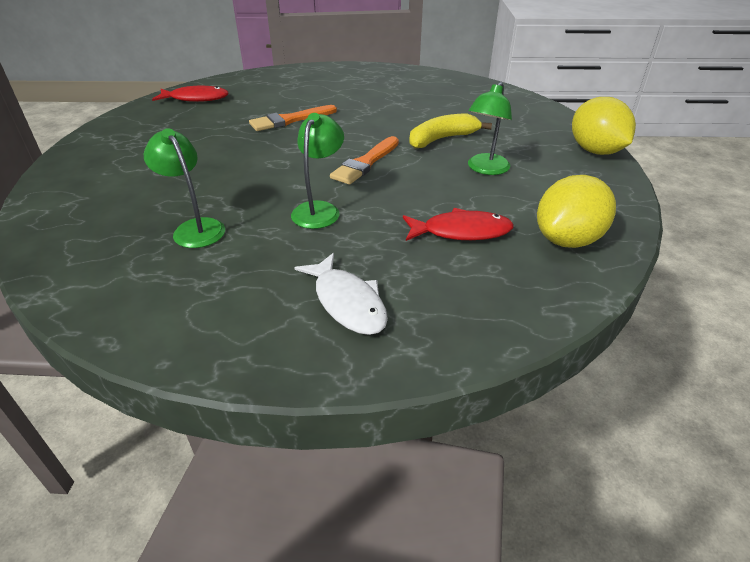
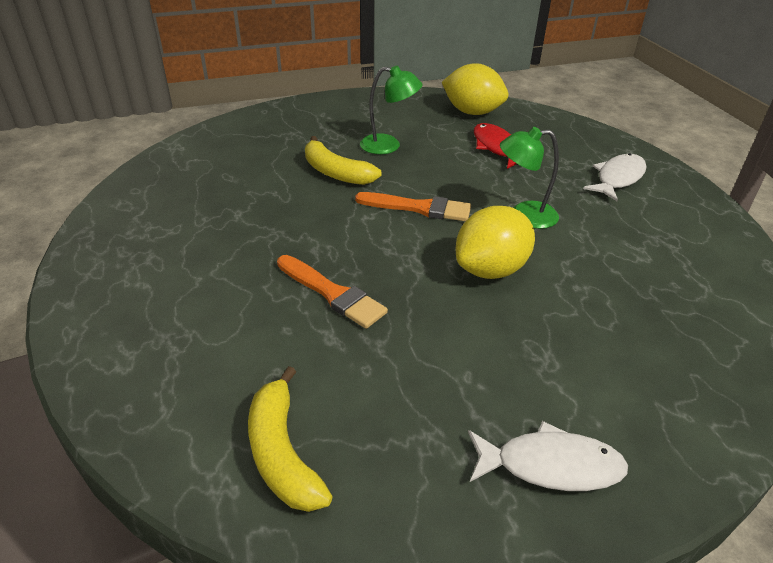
camera: 110 degrees left, 0 degrees up
green lamp [144,128,225,248] -> none
red fish [152,86,229,102] -> yellow banana [248,366,333,512]
yellow lemon [572,97,636,155] -> yellow lemon moved to [456,206,535,279]
none -> white fish [468,421,628,491]

